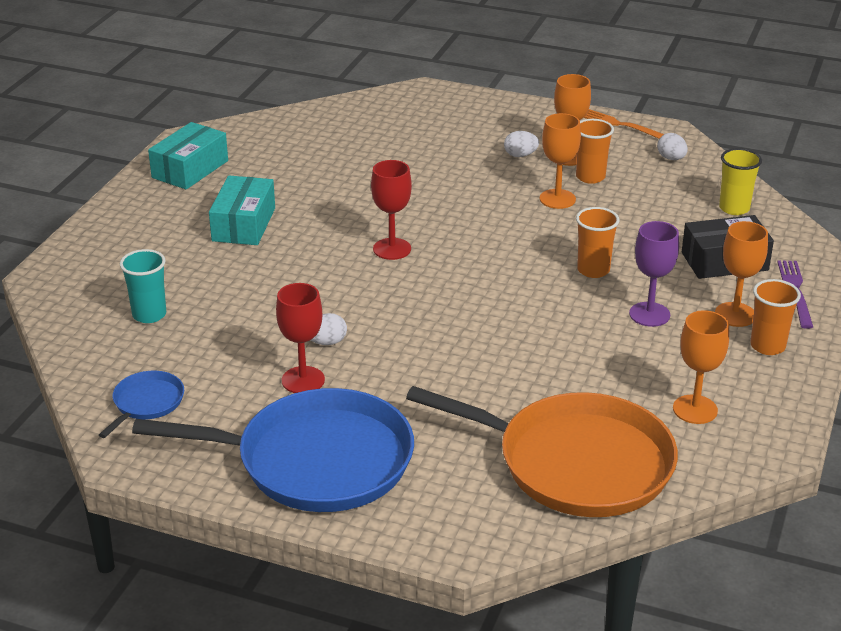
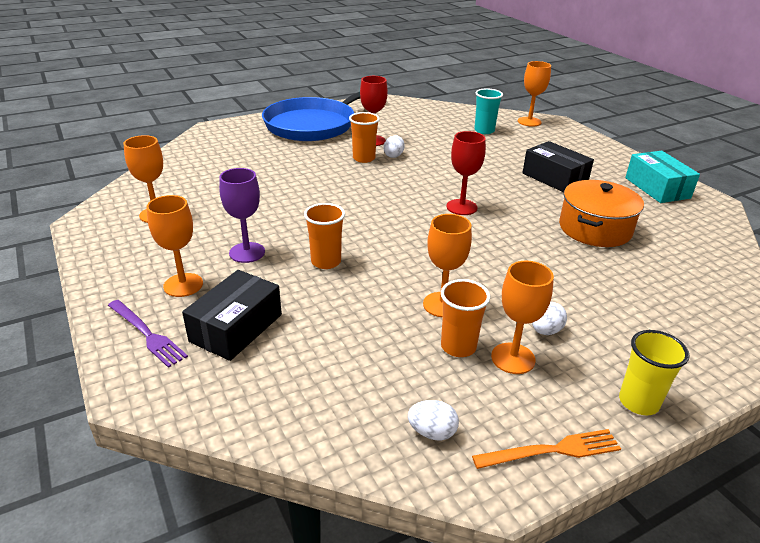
camera: 130 degrees right, 0 degrees up
blue pan [99,371,184,438] -> none
turquoise box [209,176,275,245] -> black box [522,141,594,192]
orange pan [406,386,678,517] -> none
yellow cup [719,148,762,215] -> yellow cup moved to [619,330,689,416]
orange cup [750,279,801,355] -> orange cup moved to [349,112,380,163]
none -> orange goblet [518,61,551,127]
none -> orange pot [559,180,644,247]

